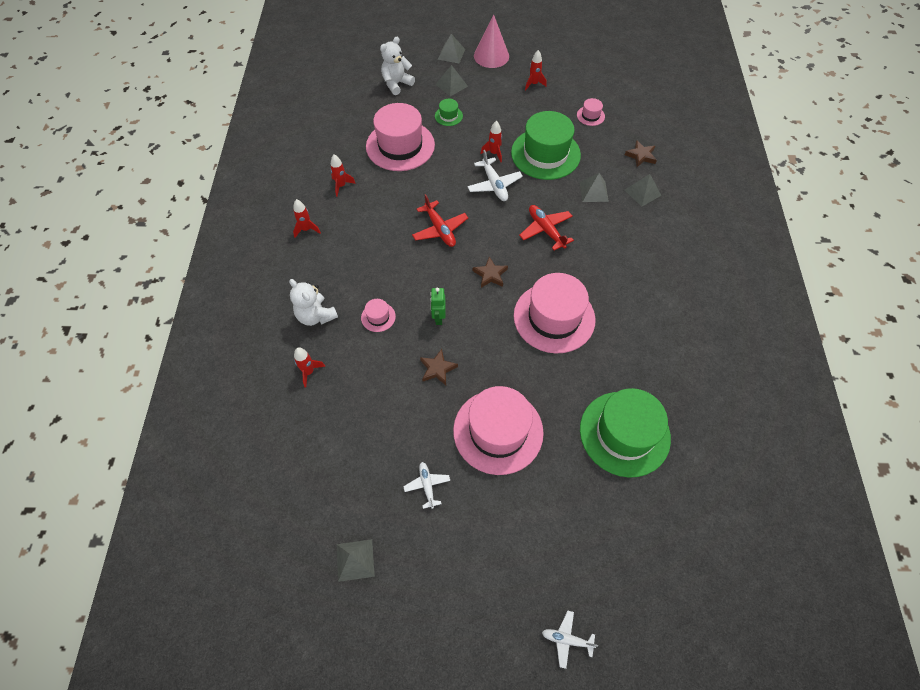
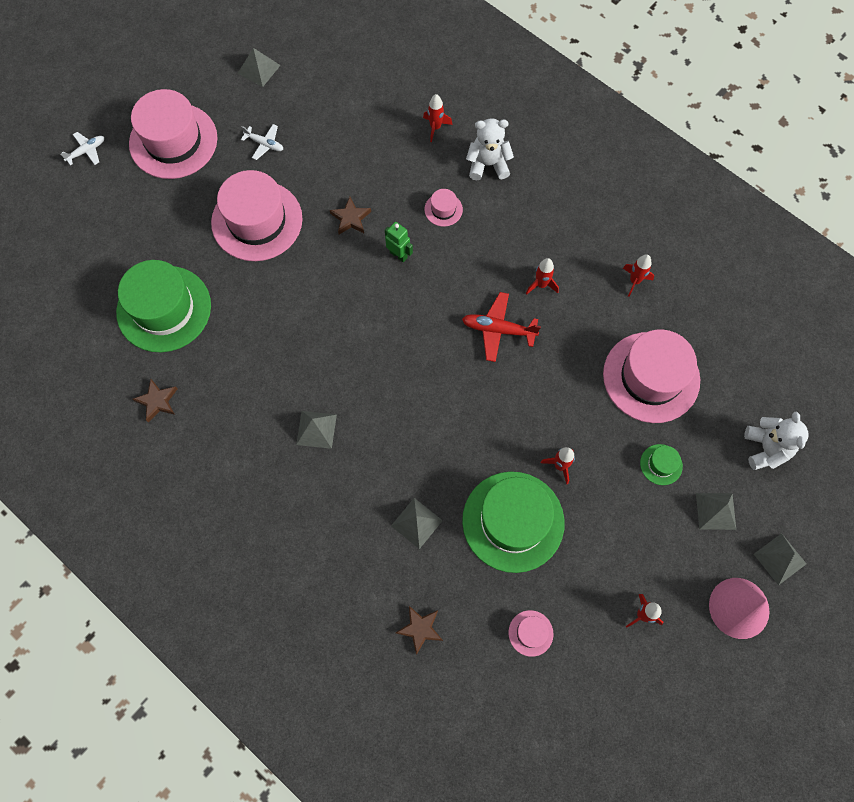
camera: 130 degrees right, 10 degrees up
red rocket [293,199,321,238] -> red rocket moved to [526,258,559,294]
white plane [467,150,523,201] -> none
brown star [473,256,508,288] -> brown star moved to [133,379,177,422]
pink hat [514,273,595,354] -> pink hat moved to [129,89,218,179]
red plane [519,205,574,251] -> none
grey pyramid [625,174,662,207] -> grey pyramid moved to [296,411,337,449]

